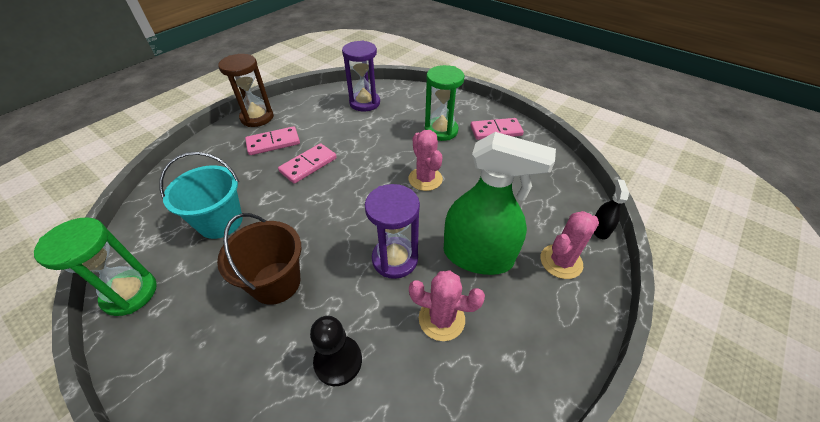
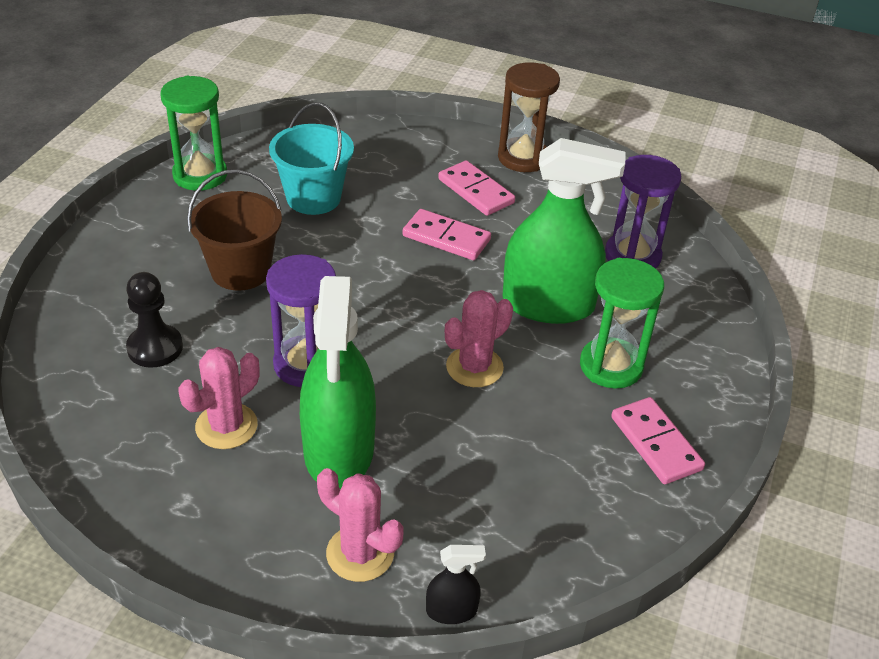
camera: 70 degrees right, 5 degrees down
pink cactus [409,270,485,341] -> pink cactus turned 45 degrees clockwise [179,347,260,449]
none -> green spray bottle [503,138,625,324]

